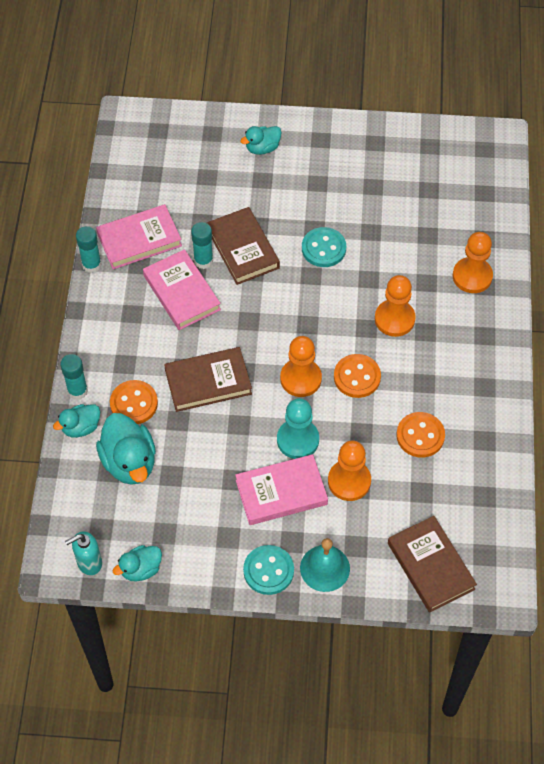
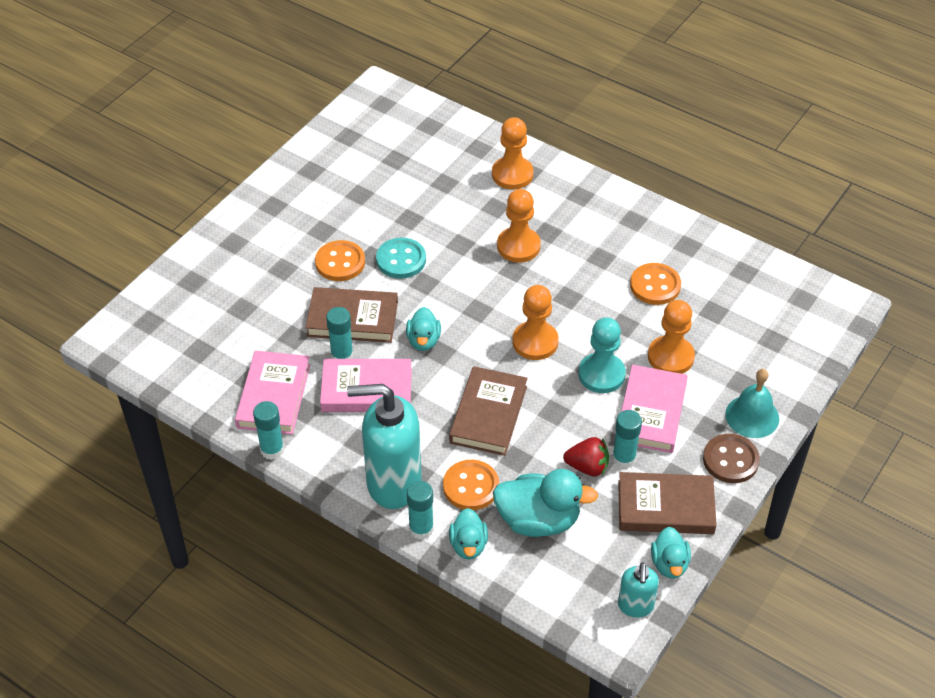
camera: 60 degrees left, 10 degrees down
turquoise duck [240,126,282,155] -> turquoise duck moved to [406,307,441,351]
turquoise button [243,545,294,595] -> brown button [703,434,760,483]
orange button [334,354,381,398] -> orange button moved to [315,240,365,281]
brown book [388,516,477,613] -> brown book moved to [618,472,717,534]
none -> turquoise soap dispenser [347,384,422,509]
none -> red strawberry [563,437,609,476]
none -> turquoise glue stick [612,410,642,469]

